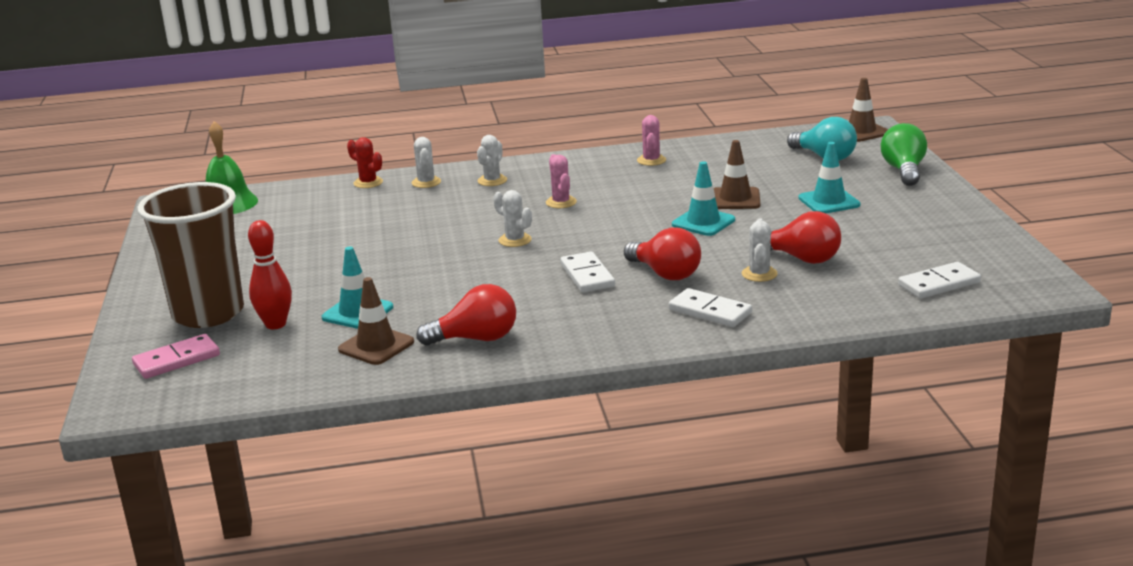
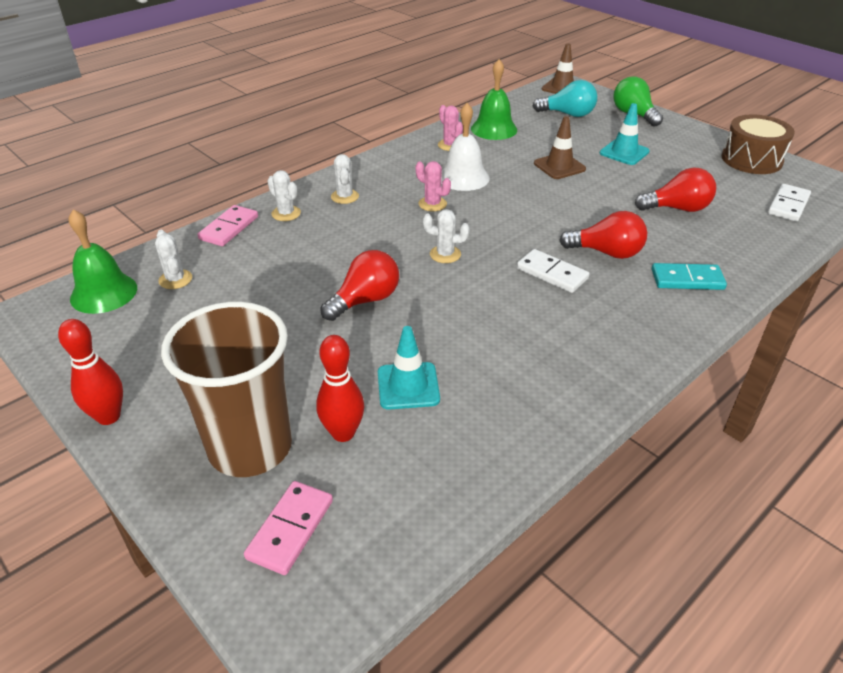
camera: 35 degrees left, 15 degrees up
brown traffic cone [338,277,414,365] -> none
red cactus [347,137,383,188] -> pink domino [198,205,258,246]
red light bulb [416,284,516,346] -> red light bulb moved to [321,250,399,321]
white domino [669,288,752,327] -> turquoise domino [652,263,727,290]
turquoise traffic cone [672,161,735,236] -> none
white cactus [742,218,778,282] -> white cactus moved to [155,230,192,289]
none -> red bowling pin [58,319,123,425]
none -> white bell [441,103,490,191]
none -> green bell [471,59,517,140]
none -> brown drum [722,115,795,174]

